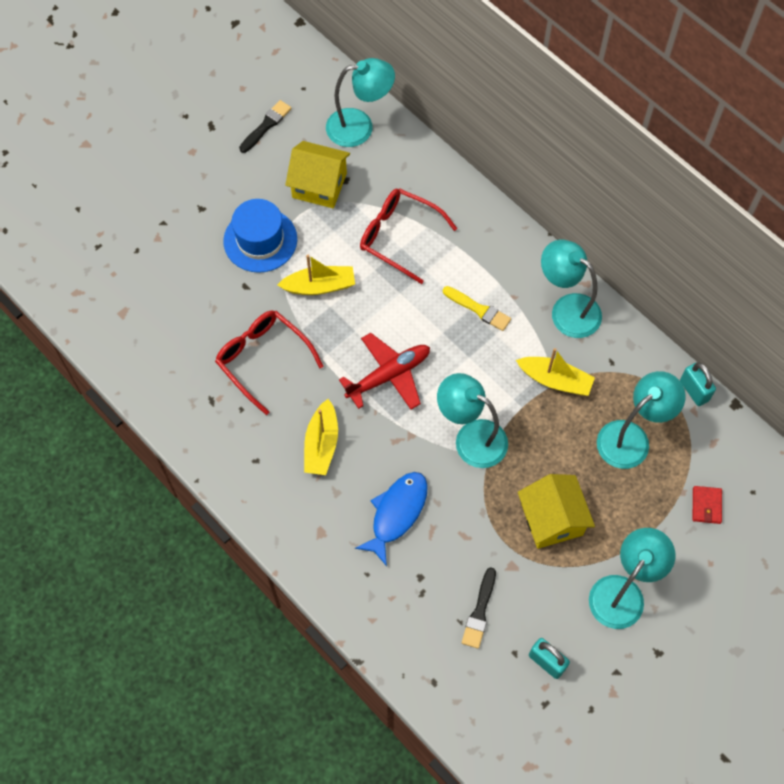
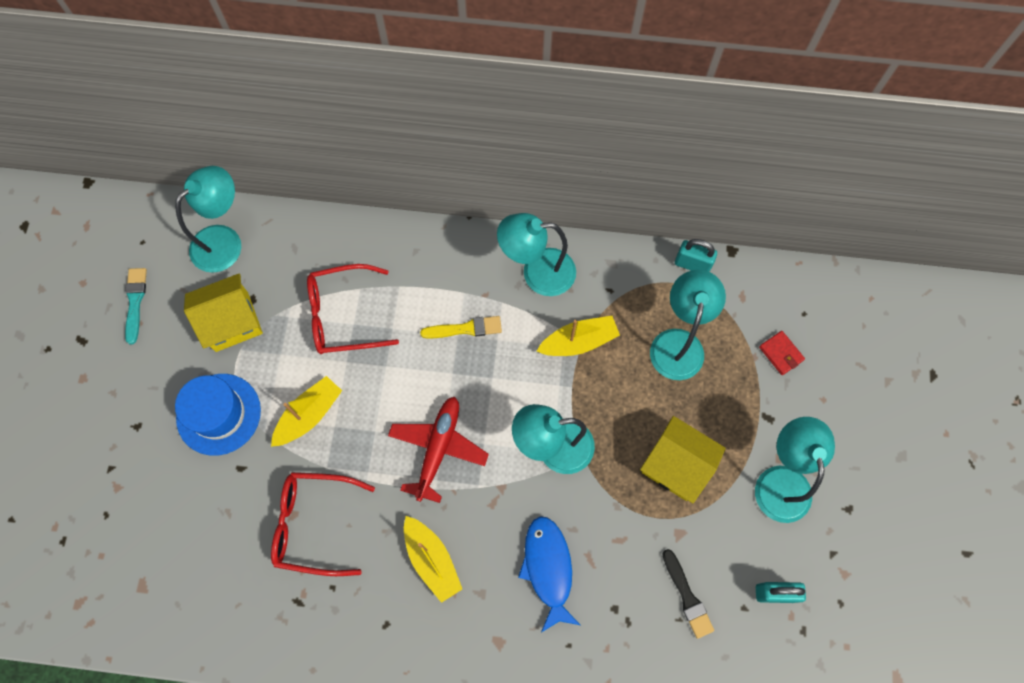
camera: 40 degrees left, 5 degrees up
black brush [239,100,292,153] -> turquoise brush [125,268,147,344]

